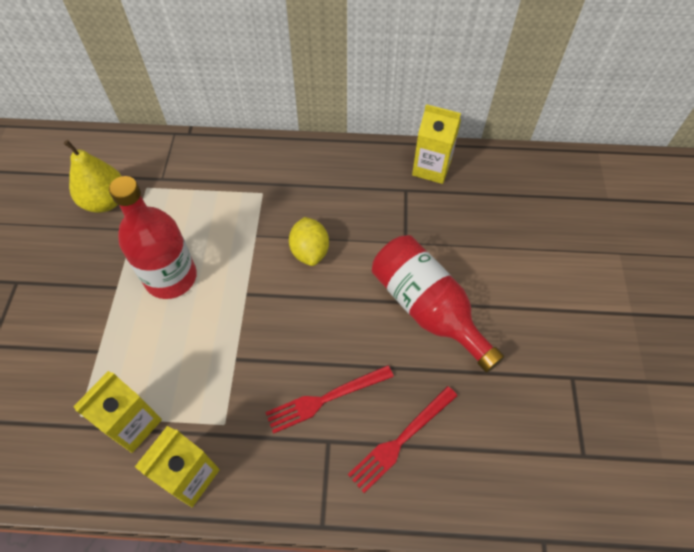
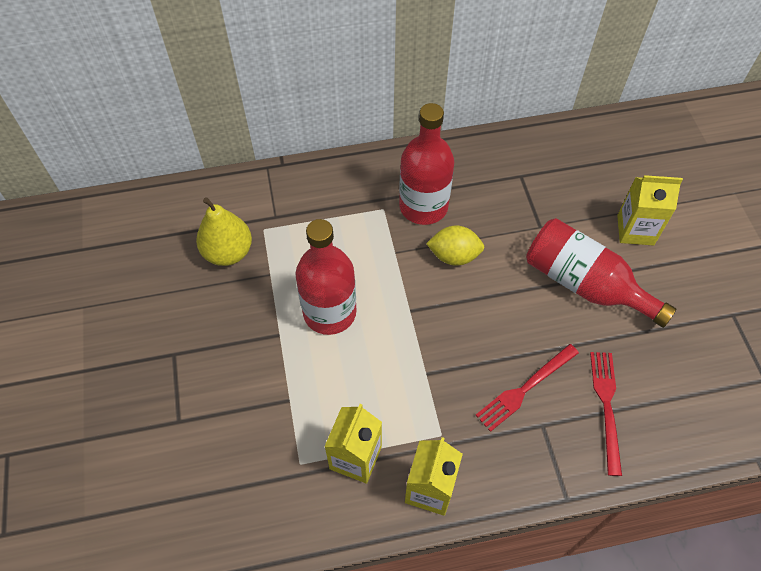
camera: 15 degrees left, 0 degrees up
yellow lemon [289,217,329,266] -> yellow lemon turned 60 degrees counterclockwise [426,226,485,266]
red fork [348,386,457,493] -> red fork turned 150 degrees clockwise [590,352,622,476]
yellow carton [412,104,461,184] -> yellow carton moved to [617,175,683,246]
none -> red bottle [399,103,454,225]

